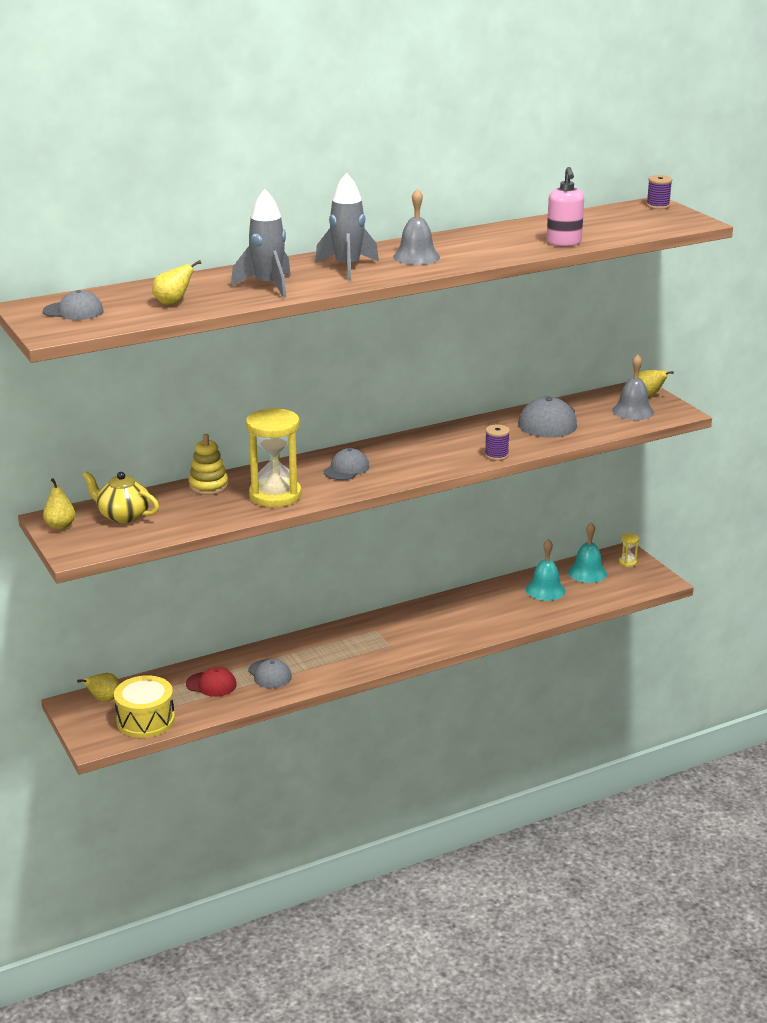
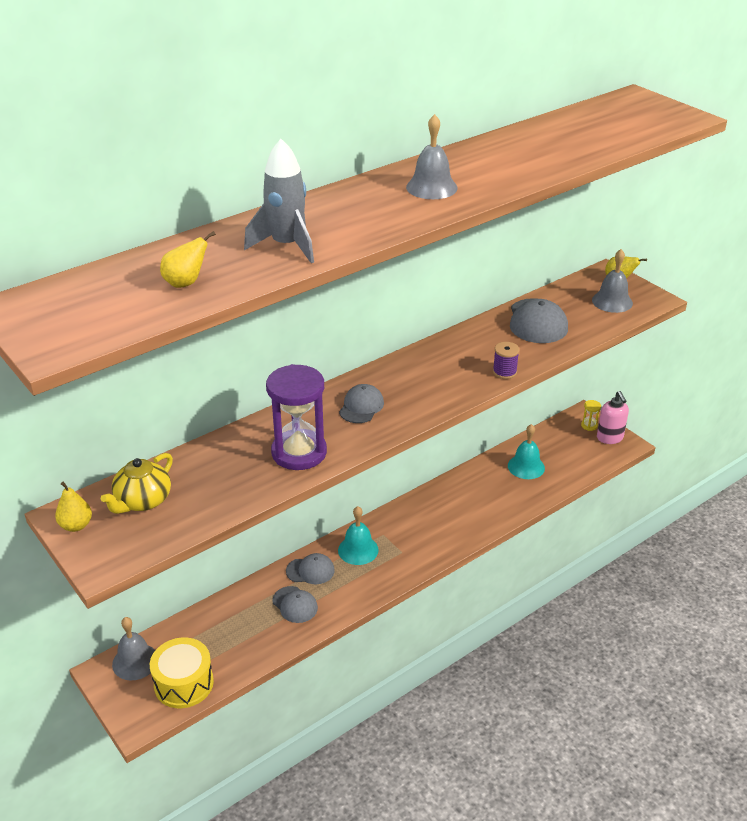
camera: 10 degrees left, 10 degrees up
grey cap [43,290,103,320] -> grey cap moved to [286,553,335,584]
yellow pear [77,673,120,702] -> grey bell [112,617,155,681]
yellow teapot [82,471,159,523] -> yellow teapot turned 75 degrees counterclockwise [101,453,173,514]
red cap [186,667,237,697] -> none
yellow stacking toy [188,434,228,495] -> none
yellow hourglass [246,408,302,507] -> purple hourglass [266,364,327,470]
grey rocket [315,173,379,280] -> none
pink soap dispenser [547,167,584,246] -> pink soap dispenser moved to [597,391,629,444]
turquoise bell [568,522,607,583] -> turquoise bell moved to [338,506,379,565]
purple spool [646,175,672,209] -> none

